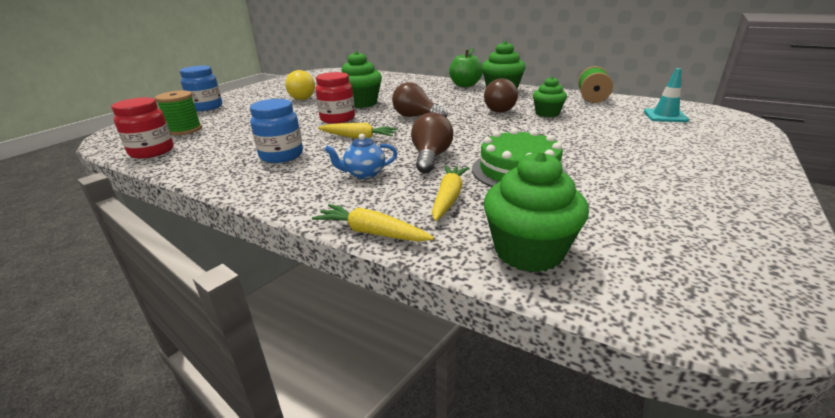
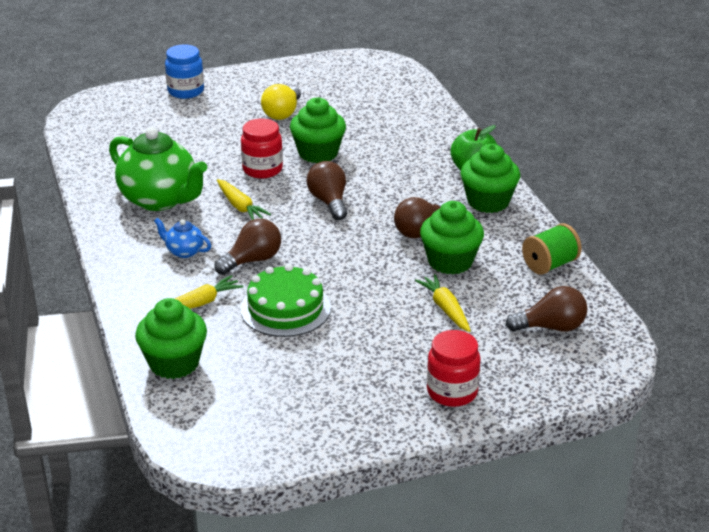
camera: 40 degrees right, 5 degrees up
red jar [112,97,174,159] -> red jar moved to [427,330,481,407]
green spool [155,90,202,135] -> none
blue jar [250,99,303,163] -> green teapot [109,127,207,211]
yellow carrot [312,204,434,241] -> yellow carrot moved to [415,274,471,332]
green cupcake [533,77,567,117] -> green cupcake [420,201,484,274], size x1.54
turquoise traffic cone [644,68,689,122] -> brown light bulb [505,286,587,332]

